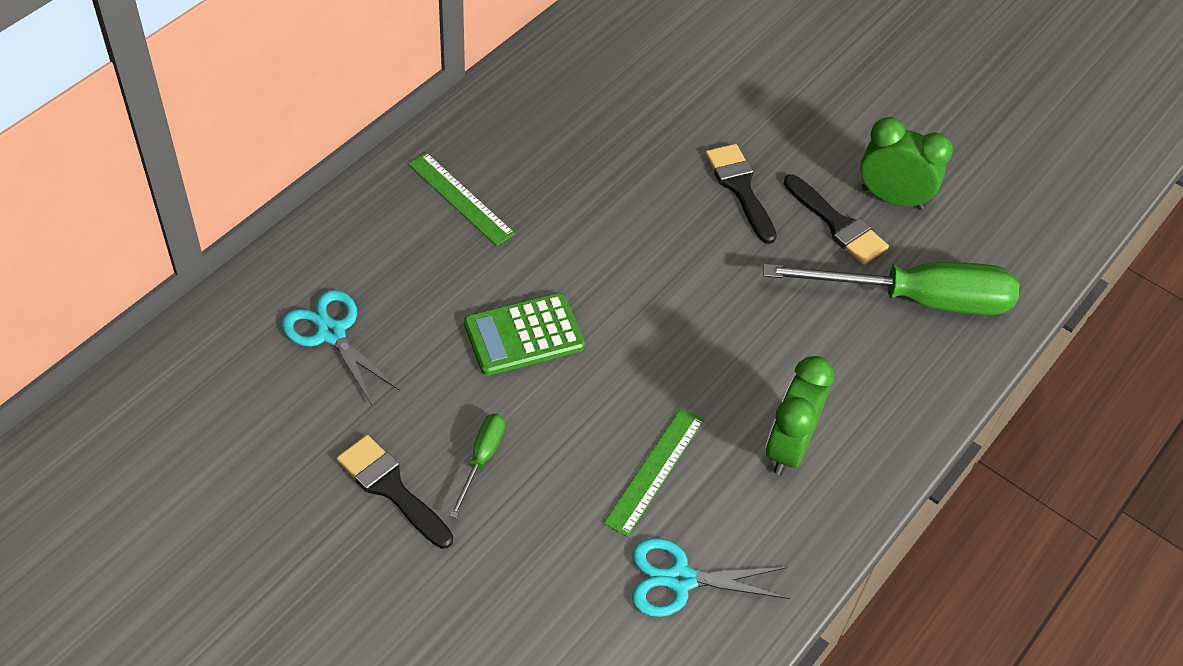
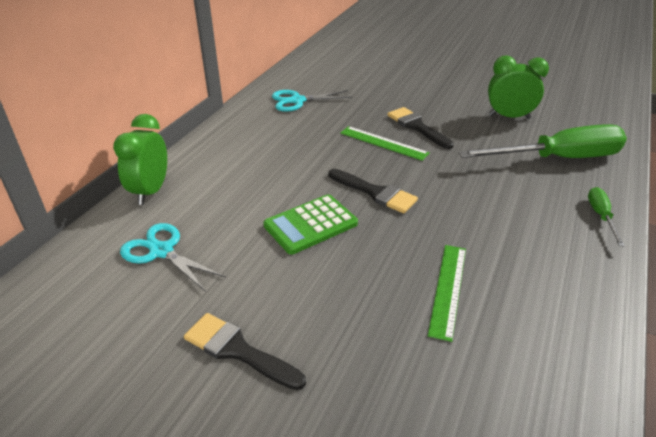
camera: 10 degrees left, 15 degrees down
green ruler [408,152,515,246] -> green ruler moved to [340,126,430,161]
green screwdriver [449,414,505,518] -> green screwdriver moved to [588,187,625,246]
turquoise scissors [632,538,790,617] -> turquoise scissors moved to [272,90,352,112]
green clock [766,356,834,475] -> green clock moved to [113,114,167,205]
black brush [784,174,889,265] -> black brush moved to [329,169,418,213]

